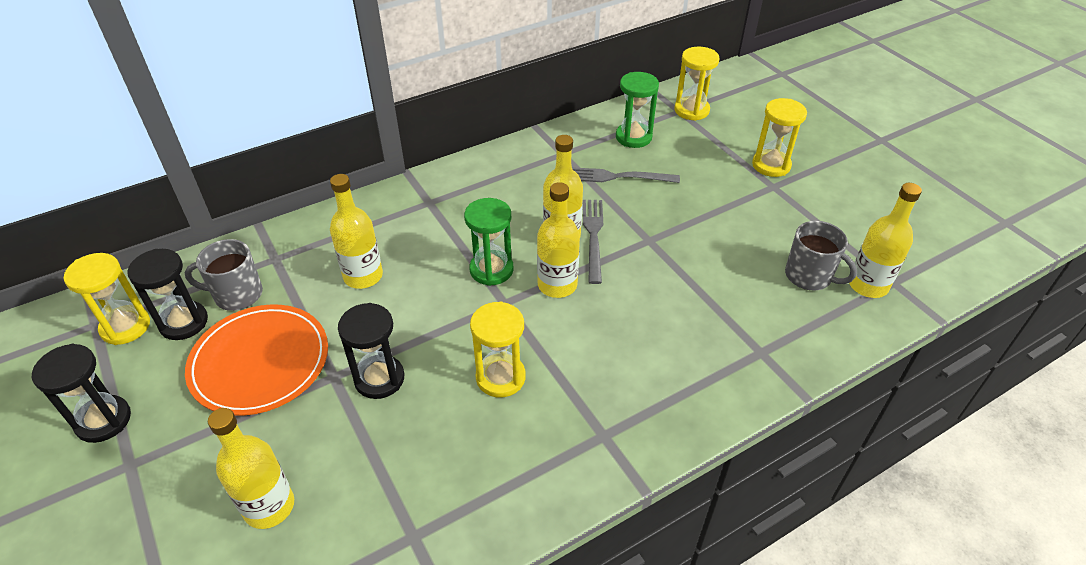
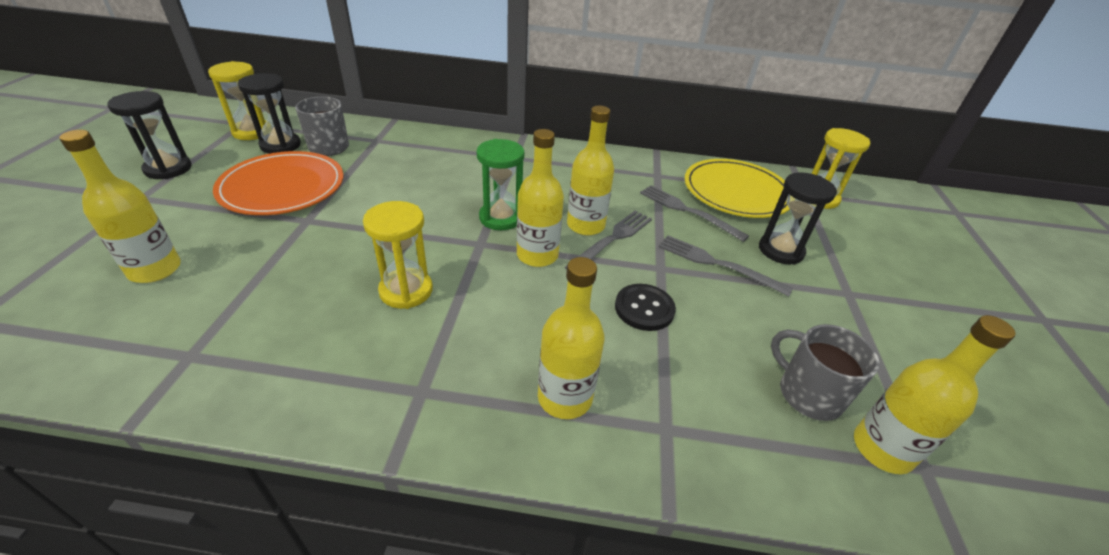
camera: 35 degrees right, 5 degrees down
yellow bottle [330,174,383,289] -> yellow bottle moved to [538,257,605,419]
black hourglass [338,303,404,399] -> black hourglass moved to [759,172,837,265]
green hourglass [616,72,659,148] -> yellow plate [685,159,790,218]
yellow hourglass [752,98,807,177] -> none
grey mug [785,221,857,291] -> grey mug turned 150 degrees clockwise [771,324,880,421]
none -> black button [615,284,676,331]
none -> grey fork [659,235,793,297]

